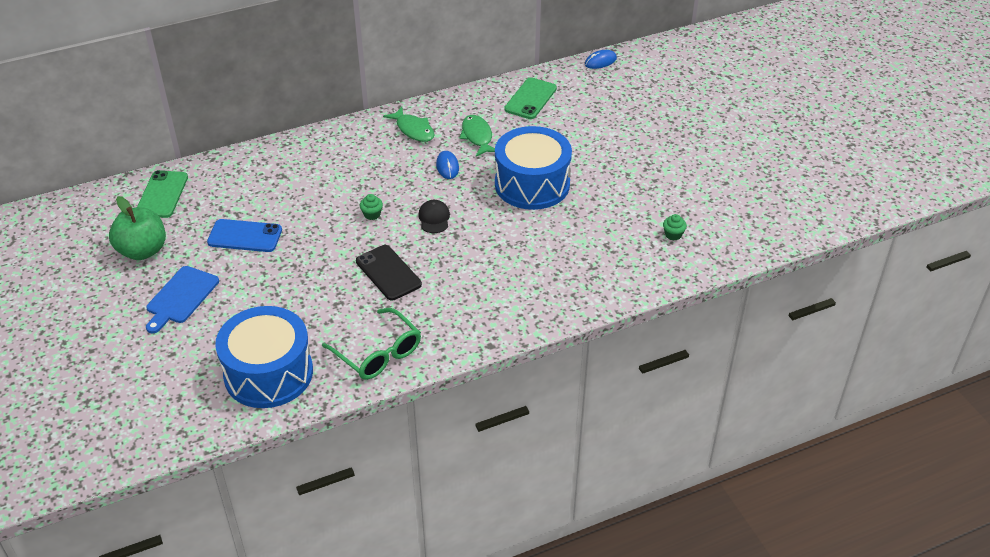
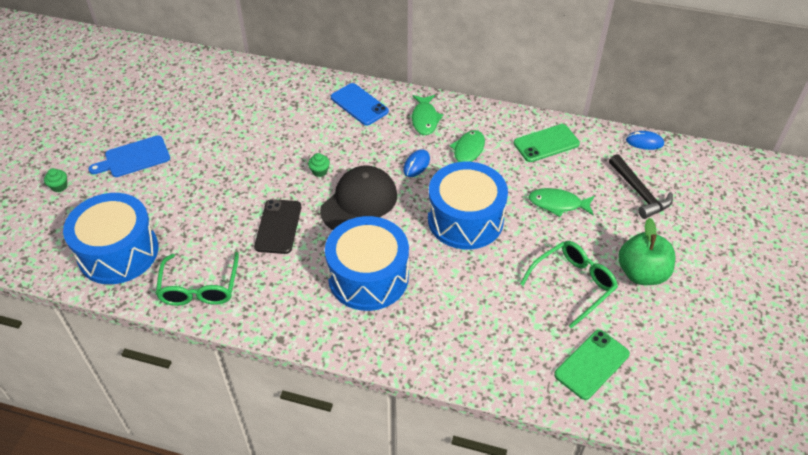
camera: 40 degrees right, 5 degrees up
green apple [109,196,166,260] -> green apple moved to [618,218,676,285]
green phone [137,170,188,218] -> green phone moved to [554,330,630,400]
blue phone [207,219,282,252] -> blue phone moved to [331,83,389,126]
black cap [418,200,450,233] -> black cap [320,166,397,230], size x2.07
green cupcake [663,214,687,241] -> green cupcake moved to [44,168,67,192]
none -> blue drum [325,216,409,311]
none -> green glasses [520,241,618,328]
none -> green fish [529,188,594,217]
none -> black hammer [609,154,673,219]

